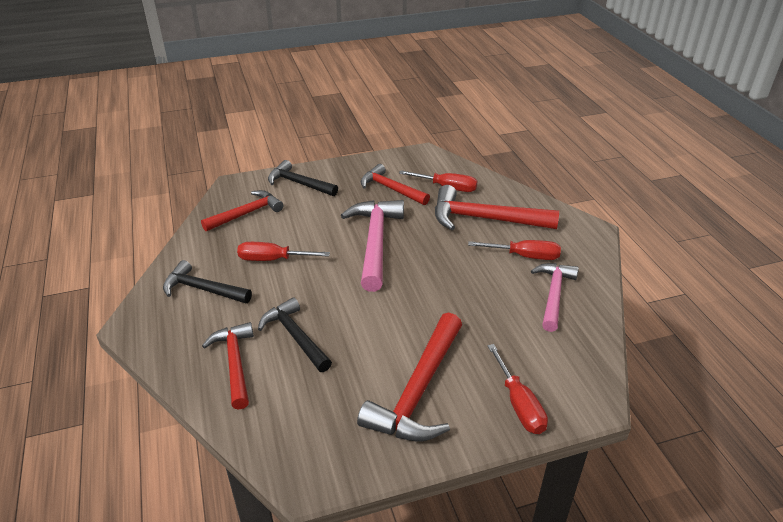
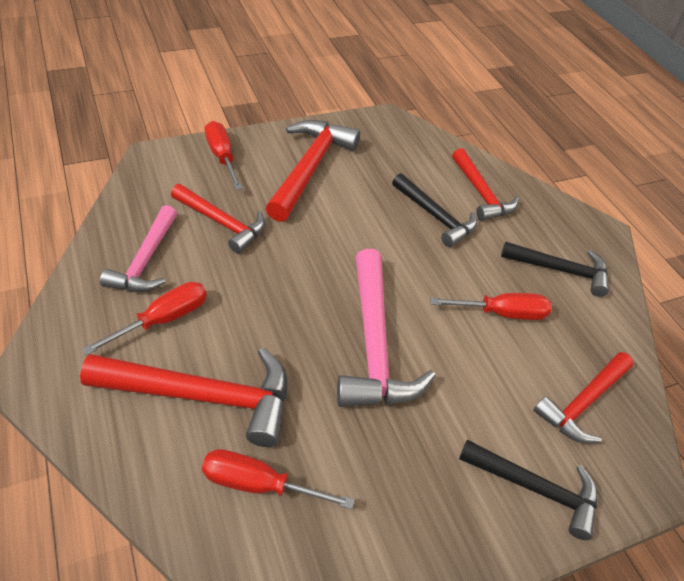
camera: 170 degrees right, 10 degrees up
red hammer [361,164,430,205] -> red hammer moved to [171,184,265,253]
red screwdriver [468,240,561,260] -> red screwdriver turned 135 degrees clockwise [82,282,207,355]

